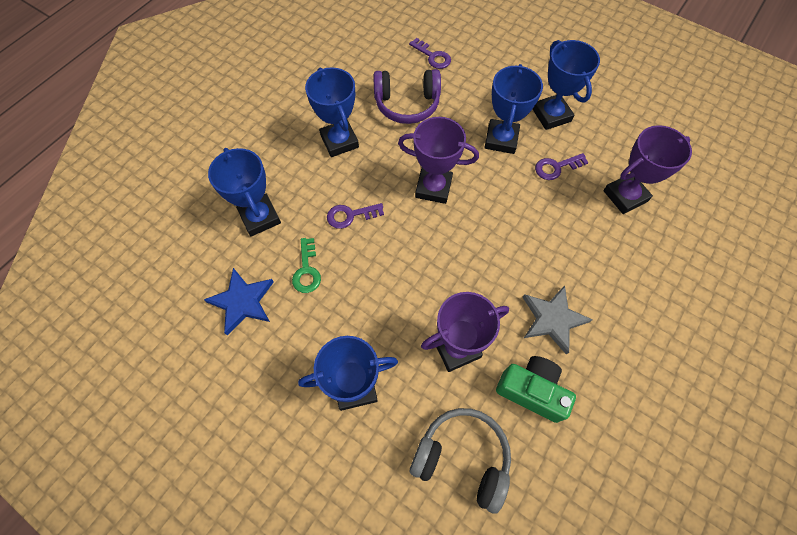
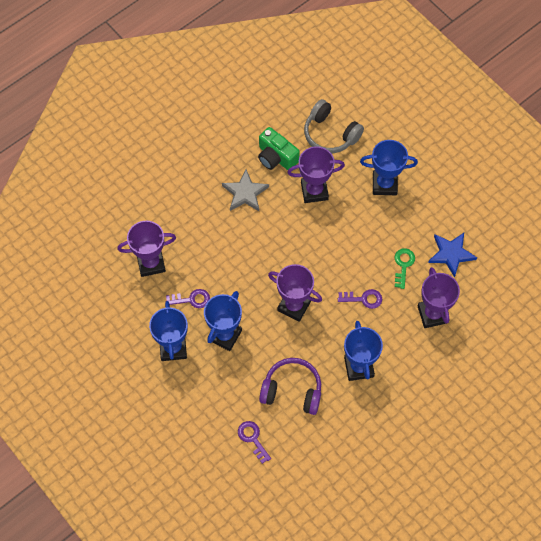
camera: 165 degrees left, 0 degrees up
blue trophy [208,148,281,236] -> purple trophy [418,267,460,328]

